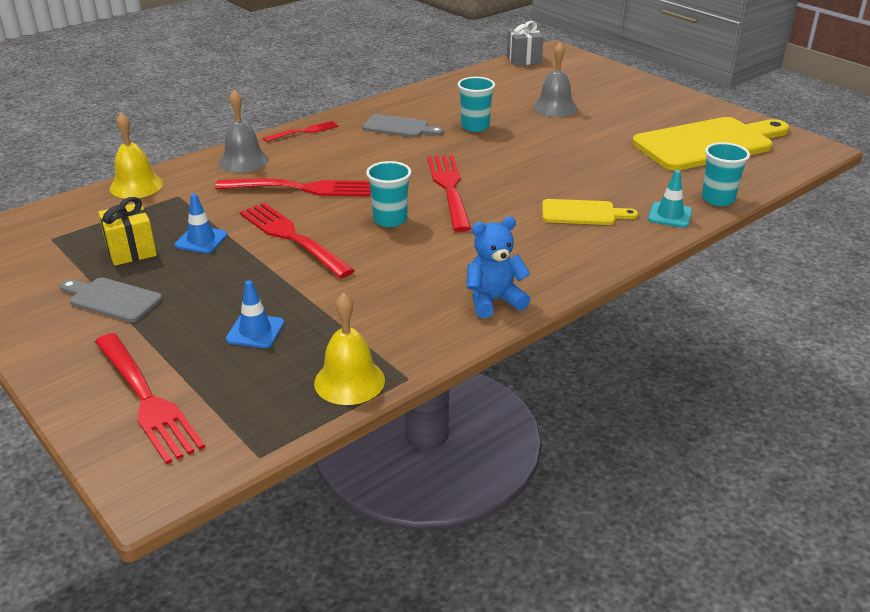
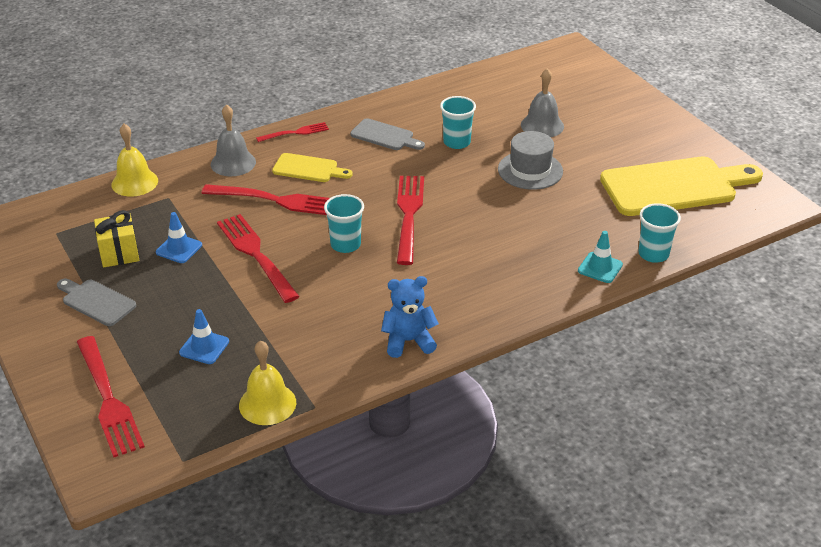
camera: 10 degrees right, 5 degrees up
grey gift [507,21,544,66] -> none
yellow cutting board [542,199,638,225] -> yellow cutting board moved to [272,153,353,182]
none -> grey hat [498,131,563,190]

